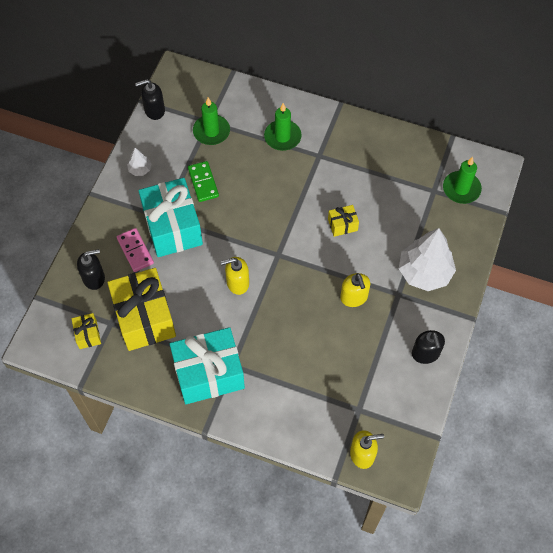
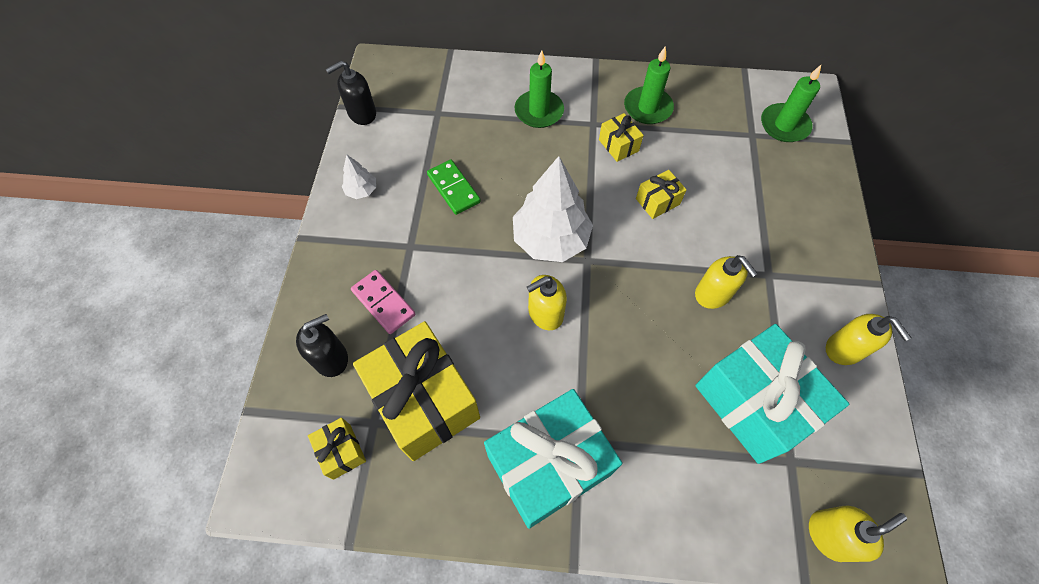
camera: 15 degrees left, 0 degrees up
turquoise gift [139,178,203,257] -> turquoise gift moved to [695,324,849,464]
green candle [193,98,230,145] -> green candle moved to [624,46,674,124]
white tree [399,228,456,291] -> white tree moved to [513,156,593,262]
black soap dispenser [412,330,445,364] -> yellow soap dispenser [826,314,911,365]
none -> yellow gift [599,113,644,162]

